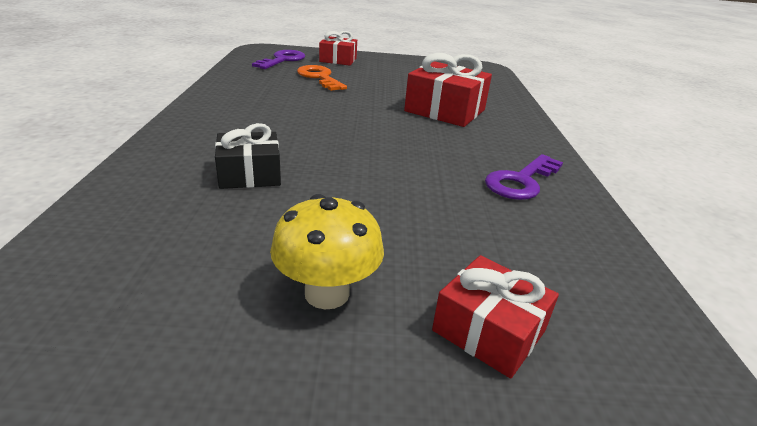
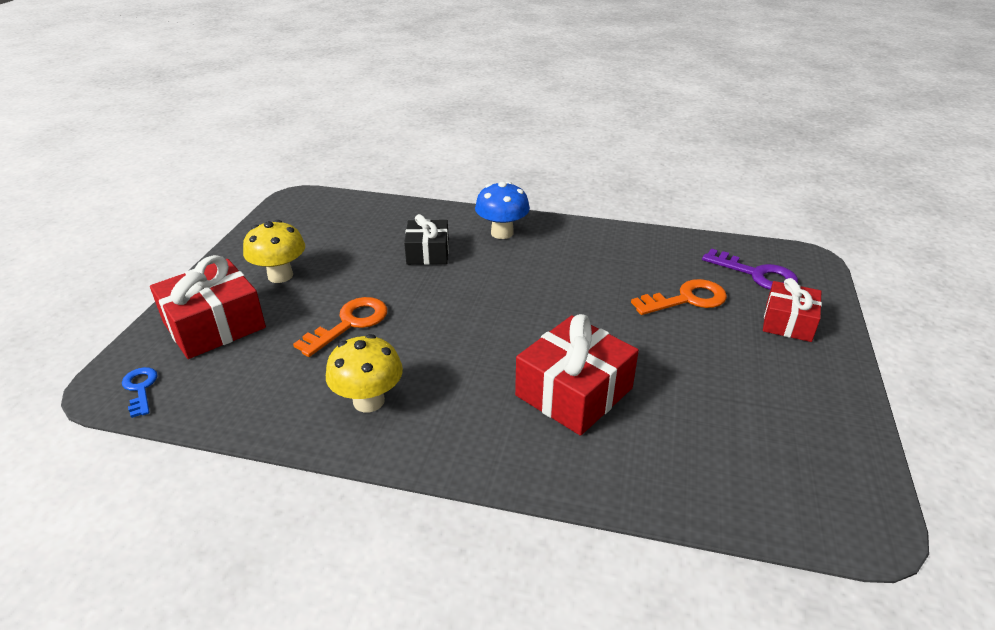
camera: 105 degrees right, 5 degrees up
red gift [432,255,559,379] -> red gift [150,255,266,359], size x1.57
purple key [485,154,563,200] -> yellow mushroom [326,334,403,413]
none -> blue key [122,367,158,418]
none -> orange key [293,297,387,357]
none -> blue mushroom [475,181,530,239]

